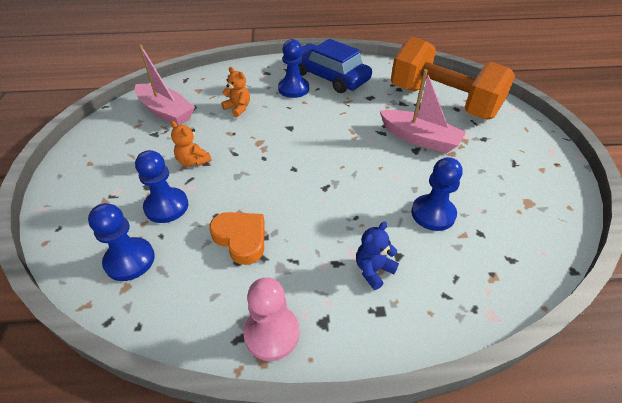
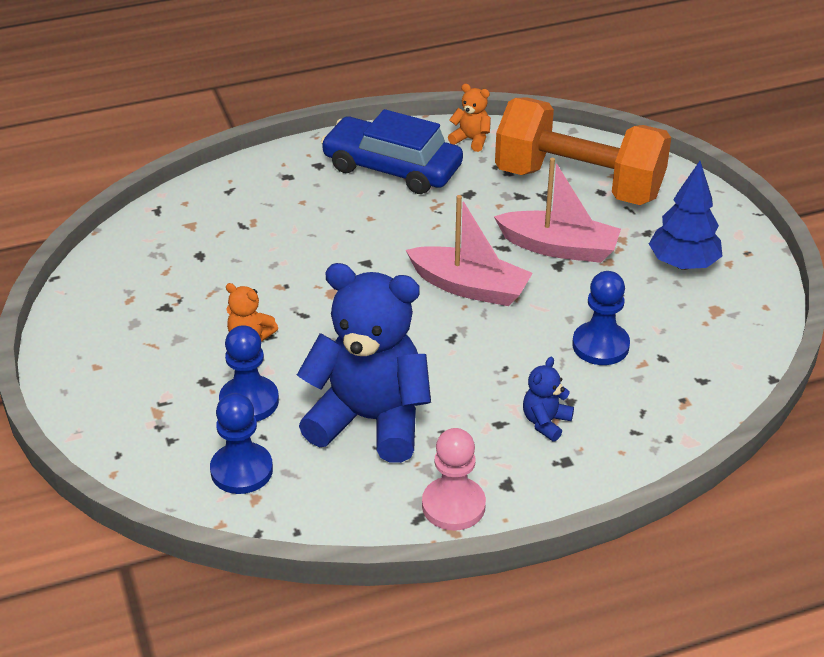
camera: 15 degrees left, 5 degrees down
pink boat [134,44,195,125] -> pink boat moved to [406,195,533,306]
orange heart [209,212,265,265] -> blue teddy bear [297,263,431,463]
orange teddy bear [221,67,250,117] -> orange teddy bear moved to [448,84,491,152]
blue pawn [278,39,309,98] -> none
none -> blue tree [649,161,722,270]

